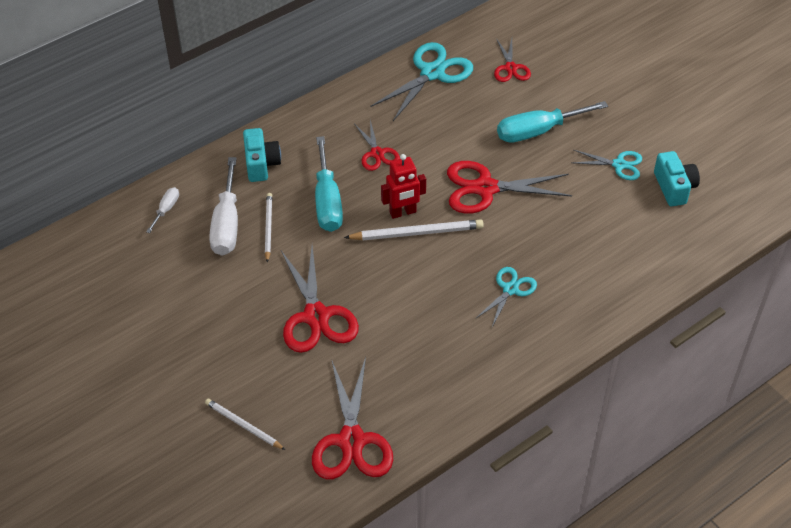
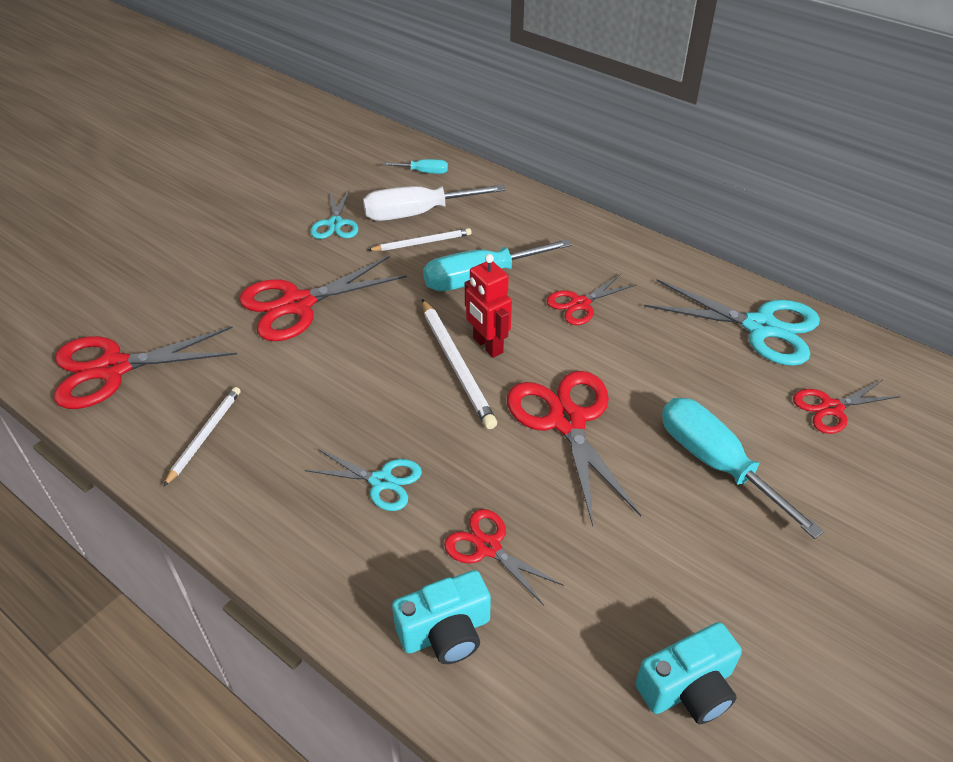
camera: 75 degrees right, 5 degrees down
white screwdriver [146,187,179,233] -> turquoise screwdriver [382,159,448,174]
white pencil [205,399,285,450] -> white pencil moved to [163,387,241,487]
turquoise camera [243,128,281,182] -> turquoise camera moved to [392,570,491,664]
turquoise scissors [572,150,642,180] -> turquoise scissors moved to [310,189,358,239]
none -> red scissors [444,509,564,606]

